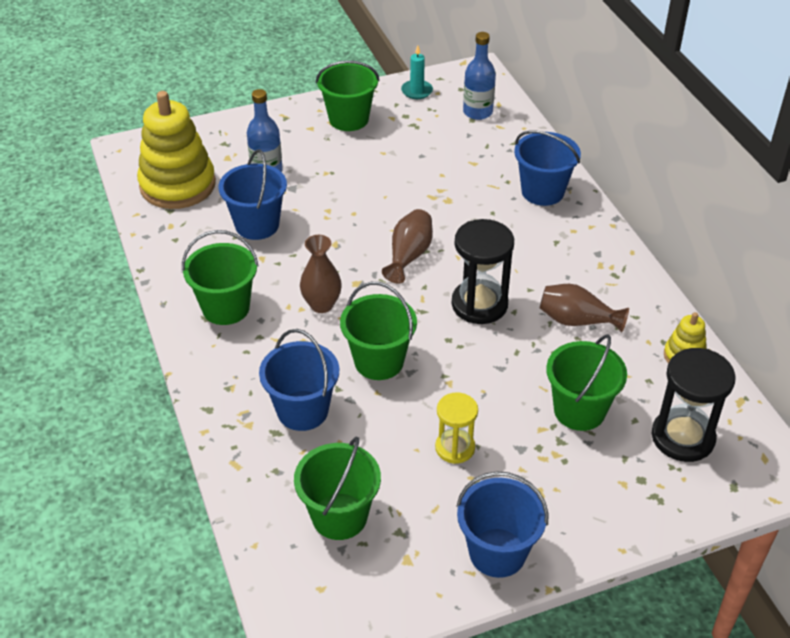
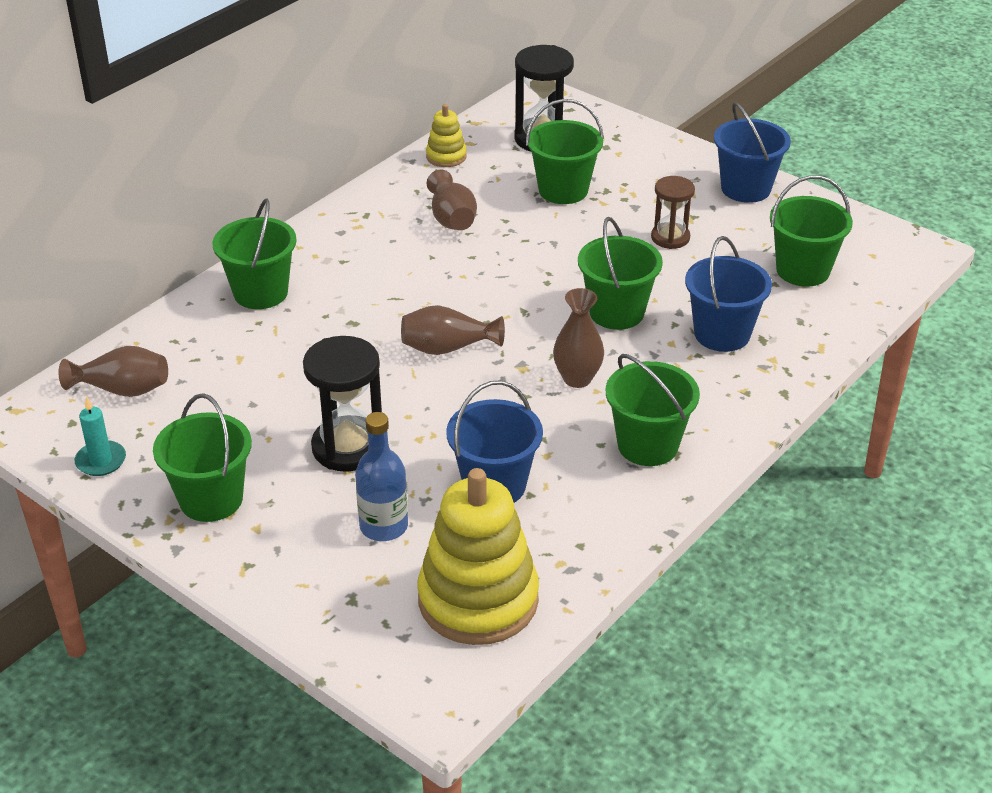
camera: 120 degrees left, 5 degrees down
yellow hourglass [435,393,478,464] -> brown hourglass [651,176,695,249]
black hourglass [452,219,514,324] -> black hourglass moved to [303,336,382,472]
blue bottle [463,32,496,120] -> brown vase [59,346,168,397]
blue bucket [514,130,581,206] -> green bucket [212,198,297,309]

